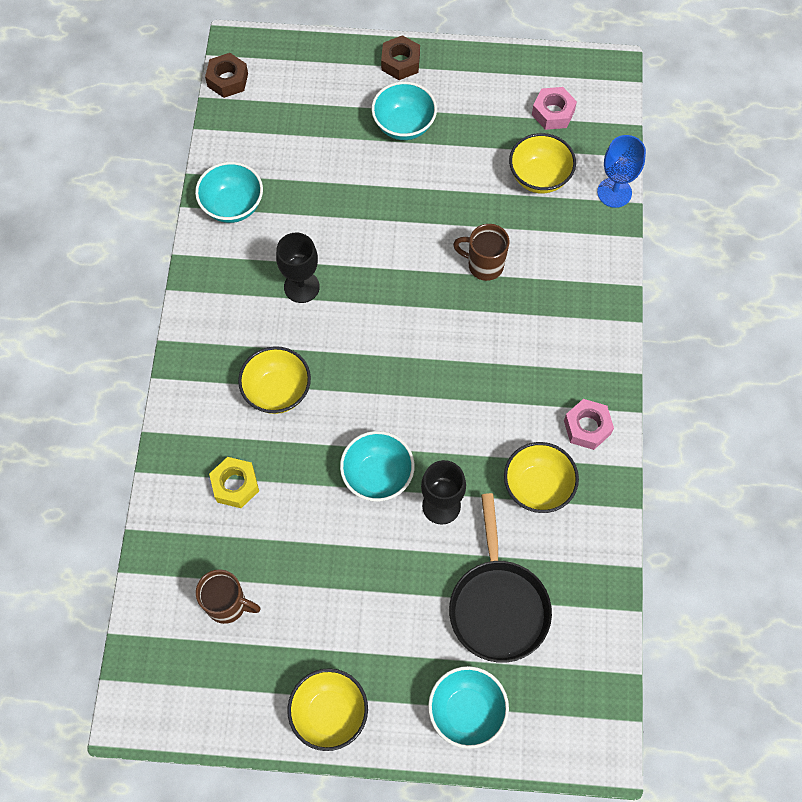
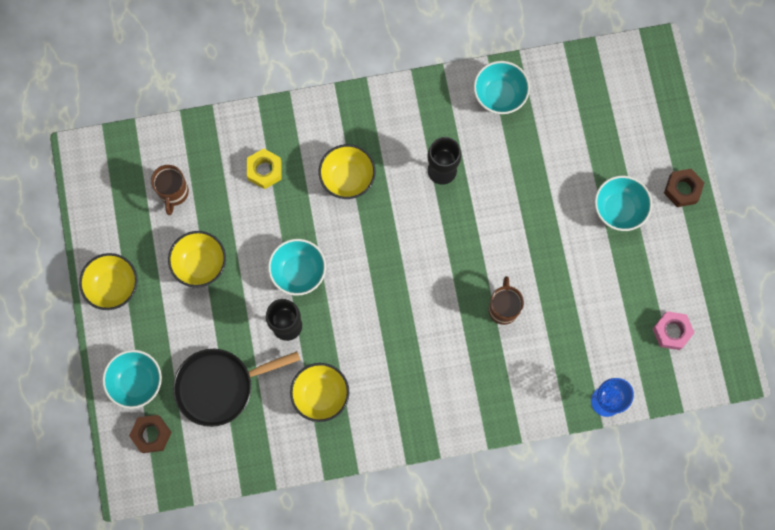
camera: 75 degrees right, 10 degrees up
brown nut [205,53,248,98] -> brown nut moved to [129,415,172,453]
yellow bowl [509,133,576,193] -> yellow bowl moved to [168,231,226,288]
pink nut [564,399,614,450] -> none

